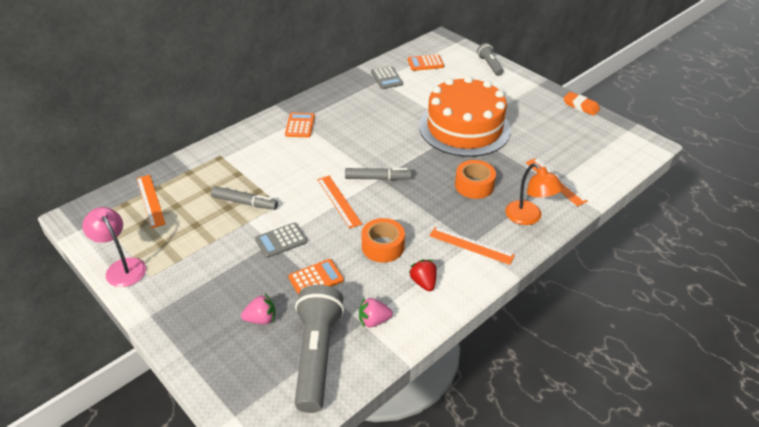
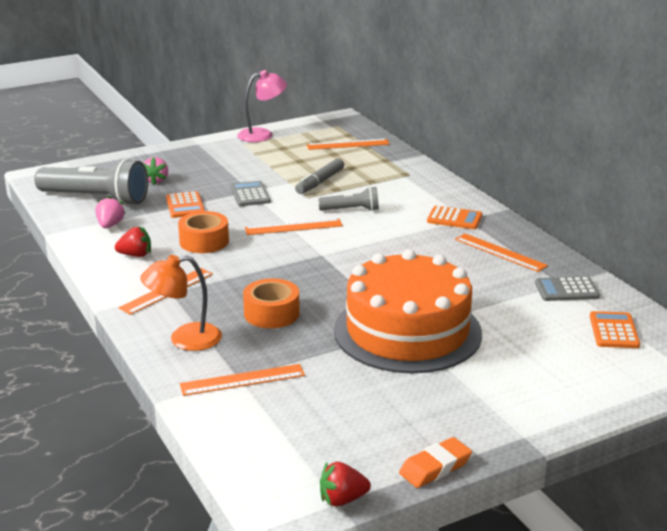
camera: 105 degrees right, 15 degrees down
grey marker [345,168,412,180] -> none
grey flashlight [477,43,503,76] -> grey flashlight moved to [318,186,379,211]
none -> red strawberry [320,462,371,506]
none -> orange ruler [455,233,548,272]

